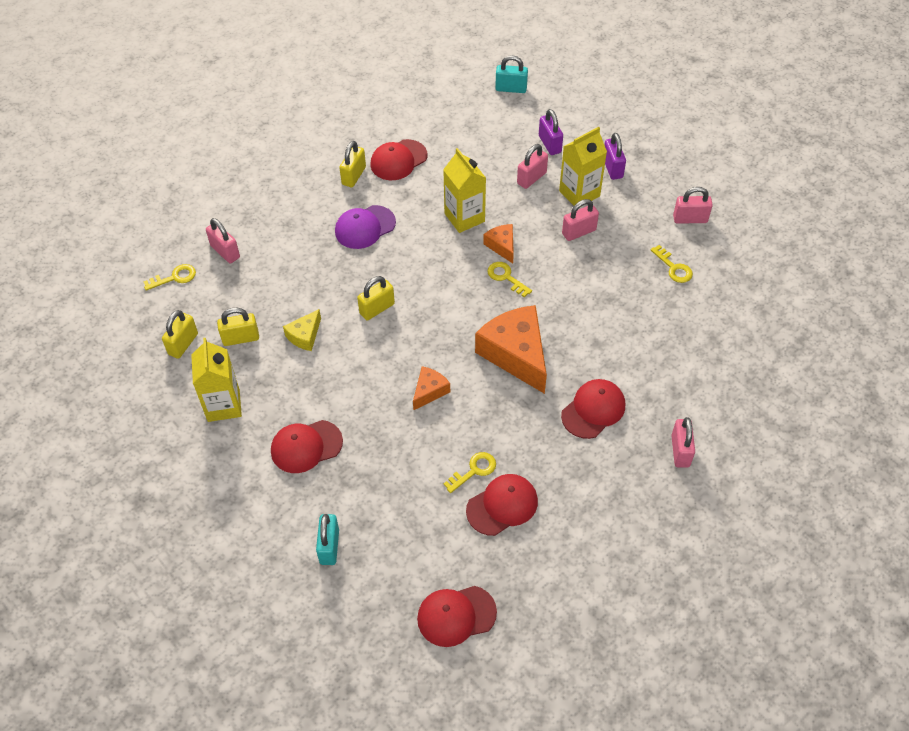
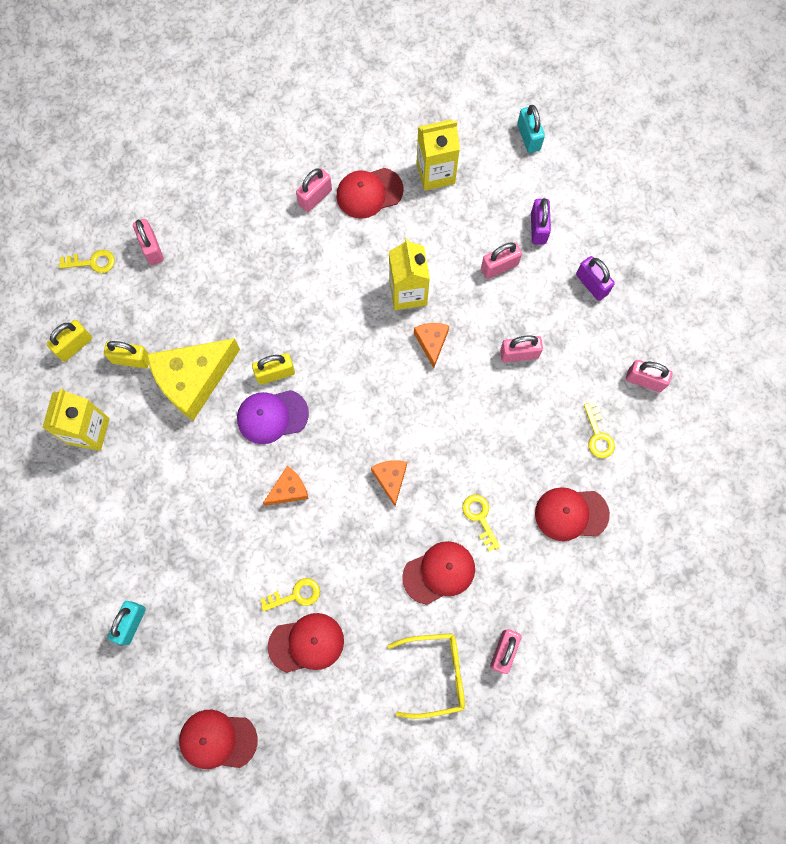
camera: 20 degrees right, 20 degrees up
red cap [271,420,343,473] -> red cap moved to [535,487,610,541]
yellow cheese [283,309,321,351] -> yellow cheese [147,338,240,421], size x2.03
purple cap [335,205,396,249] -> purple cap moved to [237,390,309,444]
yellow padlock [339,141,366,187] -> pink padlock [296,168,332,212]
orange cheese [475,305,547,394] -> orange cheese [371,460,407,506], size x0.49
yellow key [487,262,532,297] -> yellow key moved to [462,495,500,551]
turquoise padlock [495,55,528,93] -> turquoise padlock turned 45 degrees clockwise [517,105,545,153]
yellow carton [559,127,607,205] -> yellow carton moved to [417,120,460,191]
purple padlock [604,133,626,180] -> purple padlock turned 45 degrees counterclockwise [576,256,615,301]
none -> yellow glasses [387,633,465,719]

